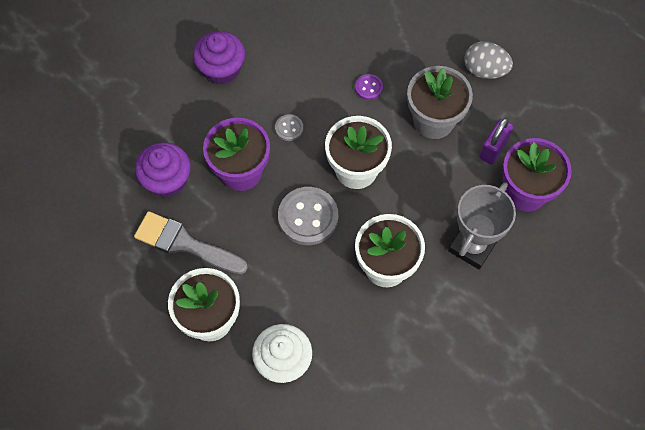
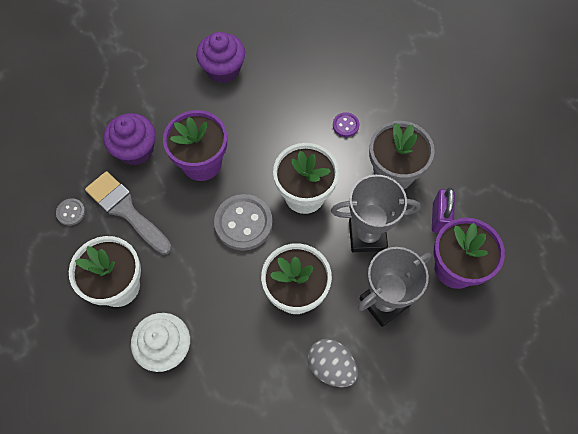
camera: 20 degrees right, 0 degrees up
grey button [275,114,303,141] -> grey button moved to [56,198,85,226]
grey egg [464,41,513,79] -> grey egg moved to [308,339,358,387]
purple padlock [479,118,513,165] -> purple padlock turned 45 degrees counterclockwise [432,187,455,233]
none -> grey trophy [331,175,420,252]

